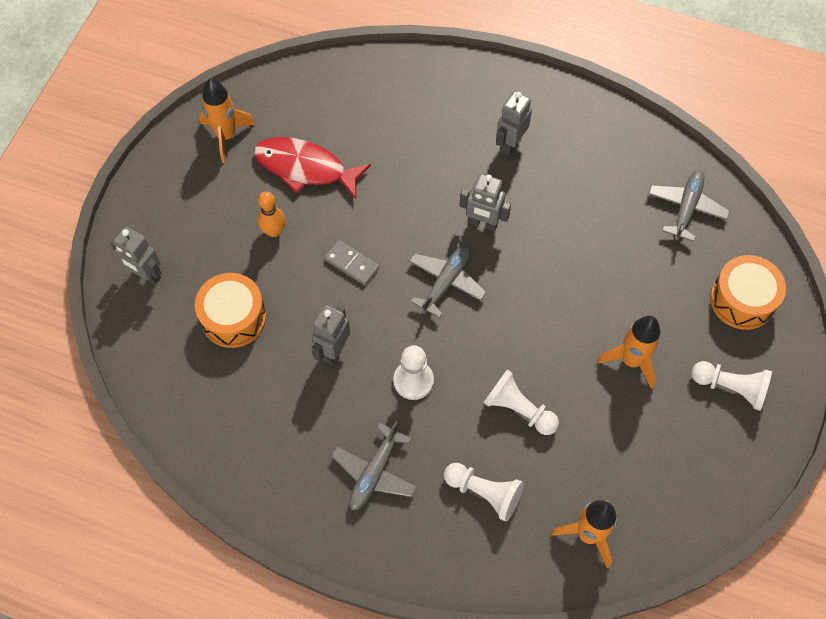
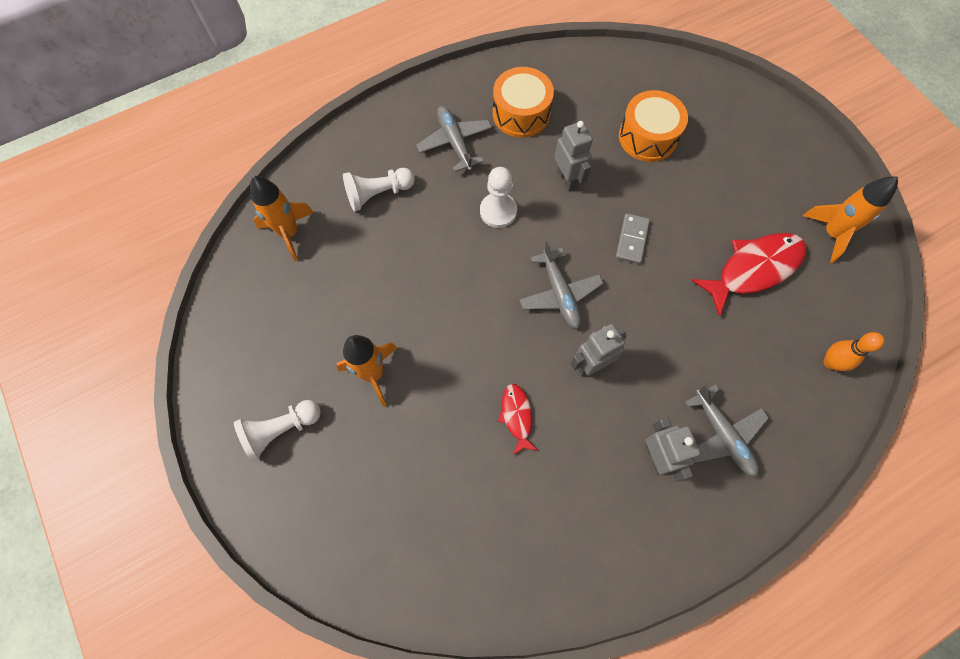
camera: 130 degrees right, 5 degrees up
grey robot [110,227,162,285] -> none
orange bowling pin [258,191,285,237] -> orange bowling pin moved to [824,332,884,371]
grey domino [324,240,379,285] -> grey domino turned 60 degrees counterclockwise [616,213,650,264]
white pawn [483,369,559,435] -> none
grey plane [648,170,730,242] -> grey plane moved to [685,385,769,477]
orange drum [710,255,786,330] -> orange drum moved to [493,67,554,138]
none -> red fish [498,384,538,455]

